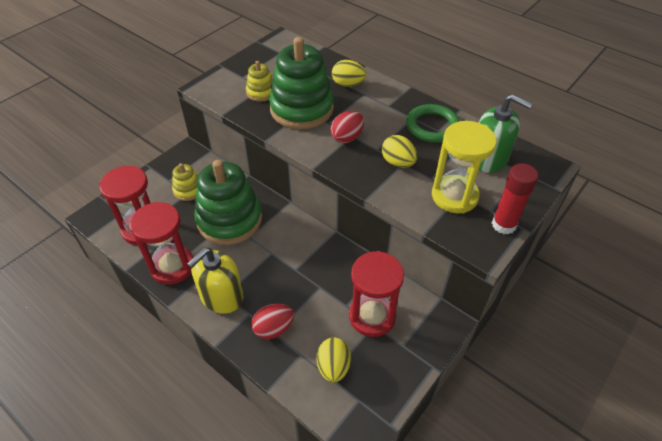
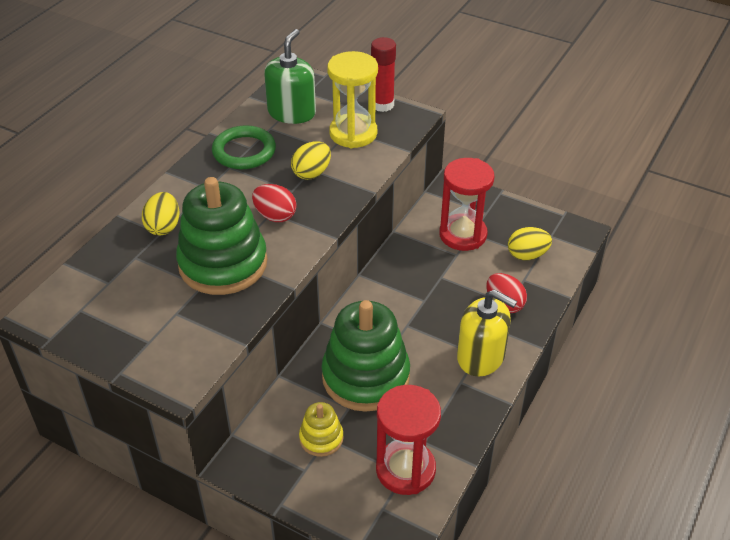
camera: 100 degrees left, 5 degrees down
red hourglass [130,202,193,285] -> none
yellow stacking toy [246,61,273,102] -> none

